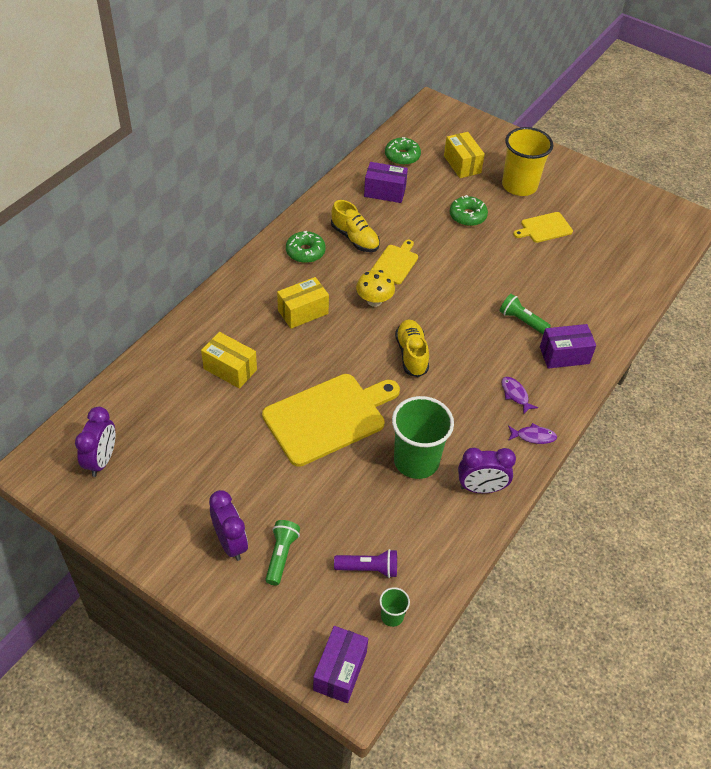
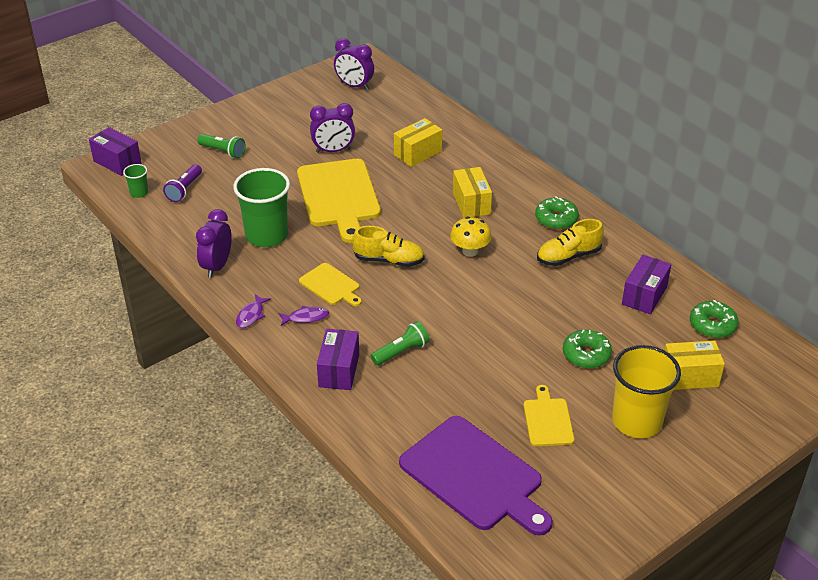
camera: 110 degrees right, 10 degrees down
purple clock [209,490,248,561] -> purple clock moved to [310,103,355,153]
yellow cutting board [371,240,418,284] -> yellow cutting board moved to [299,263,362,306]
none -> purple cutting board [399,416,553,536]

